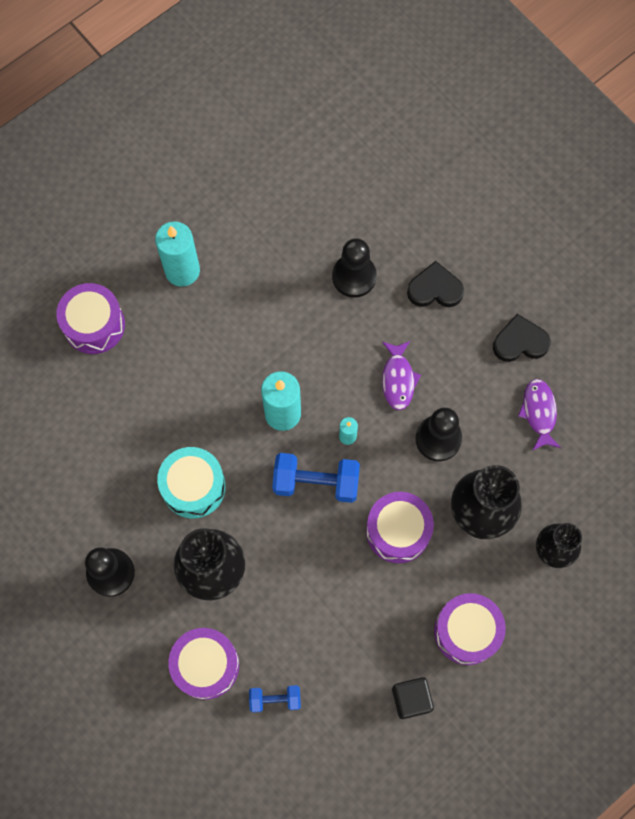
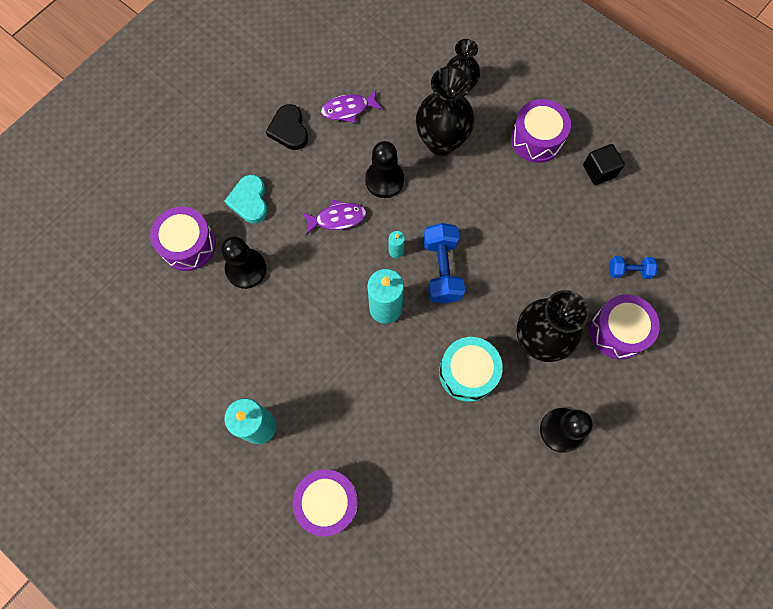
camera: 100 degrees left, 0 degrees up
blue dumbbell [249,685,301,713] -> blue dumbbell turned 75 degrees counterclockwise [609,256,658,279]
purple drum [366,492,434,563] -> purple drum moved to [150,207,216,271]
black heart [407,261,464,307] -> turquoise heart [225,175,268,223]

